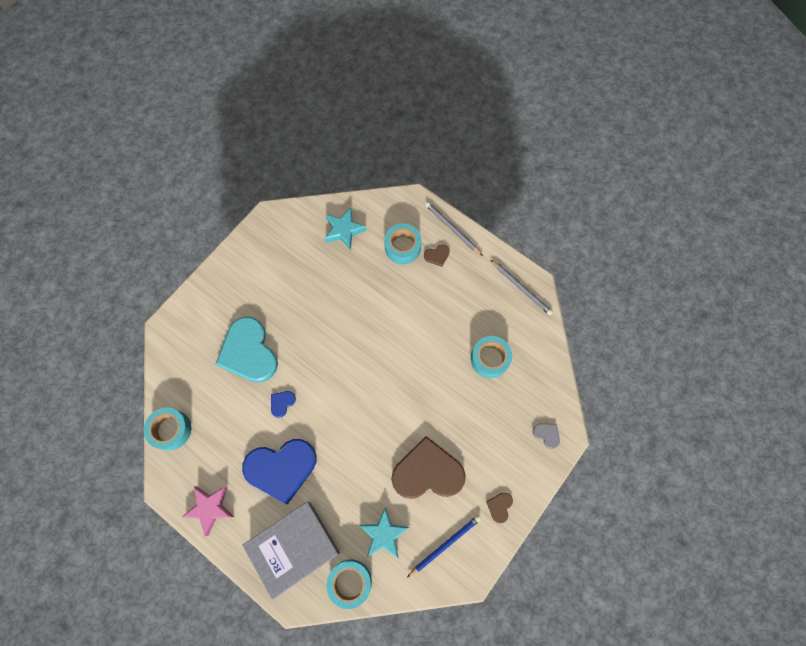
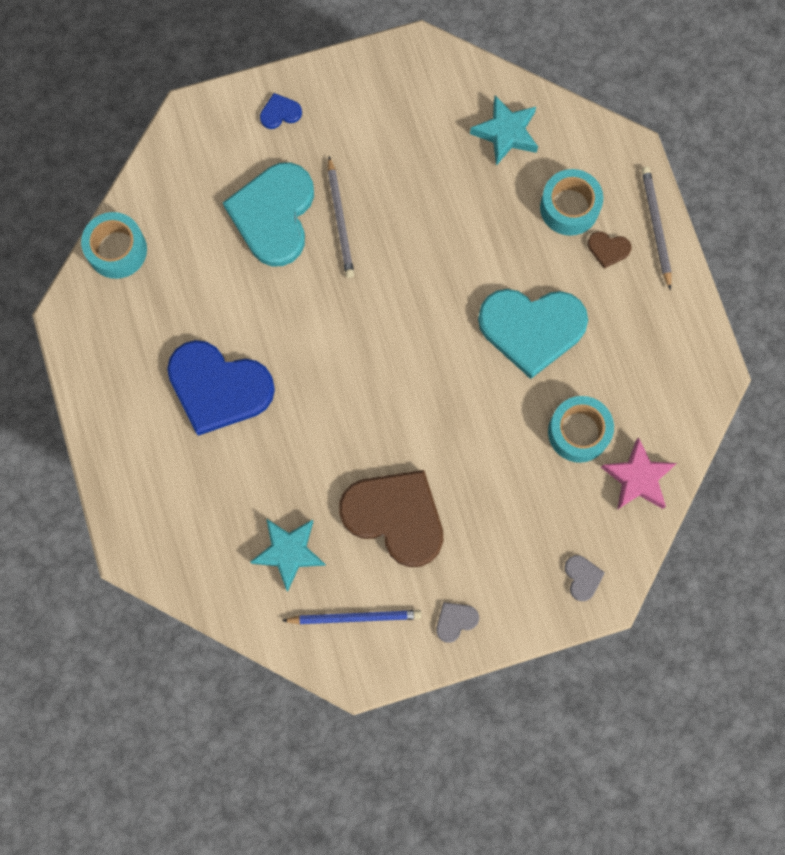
camera: 35 degrees right, 5 degrees up
pink star [182,486,234,536] -> pink star moved to [601,438,677,510]
grey book [242,502,340,599] -> none
blue heart [271,391,296,418] -> blue heart moved to [260,93,302,129]
turquoise tape [326,559,372,609] -> none
brown heart [486,492,513,523] -> grey heart [436,602,479,643]
grey pencil [491,260,553,315] -> grey pencil moved to [328,156,354,278]
none -> turquoise heart [478,289,588,379]

